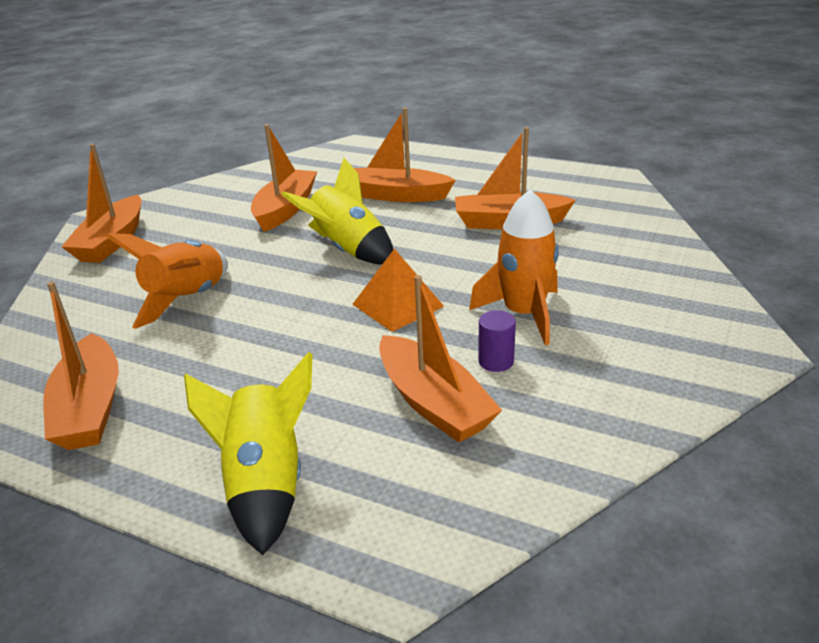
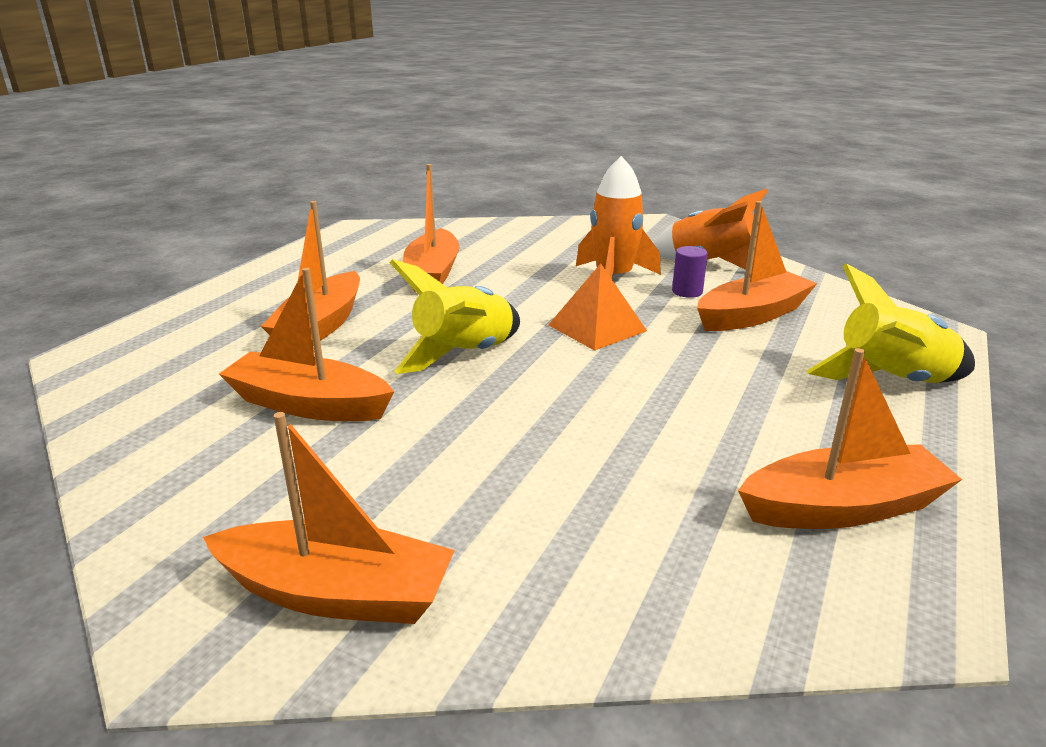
camera: 90 degrees left, 5 degrees down
orange rocket [106,233,228,329] -> orange rocket moved to [654,188,768,270]

